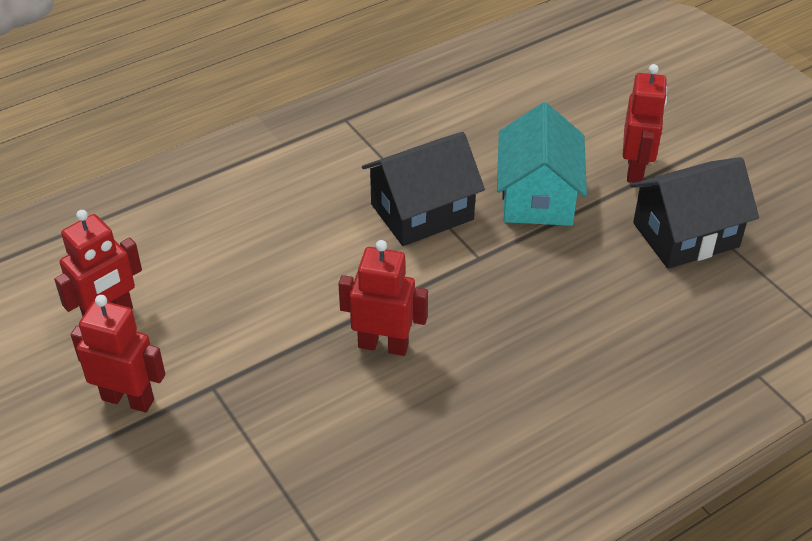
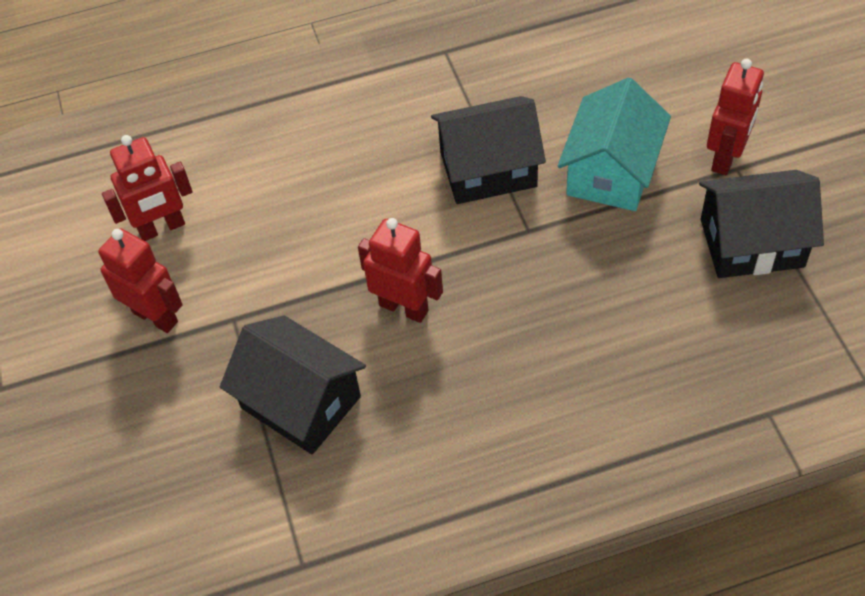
camera: 20 degrees right, 10 degrees up
none -> black house [220,316,366,455]

